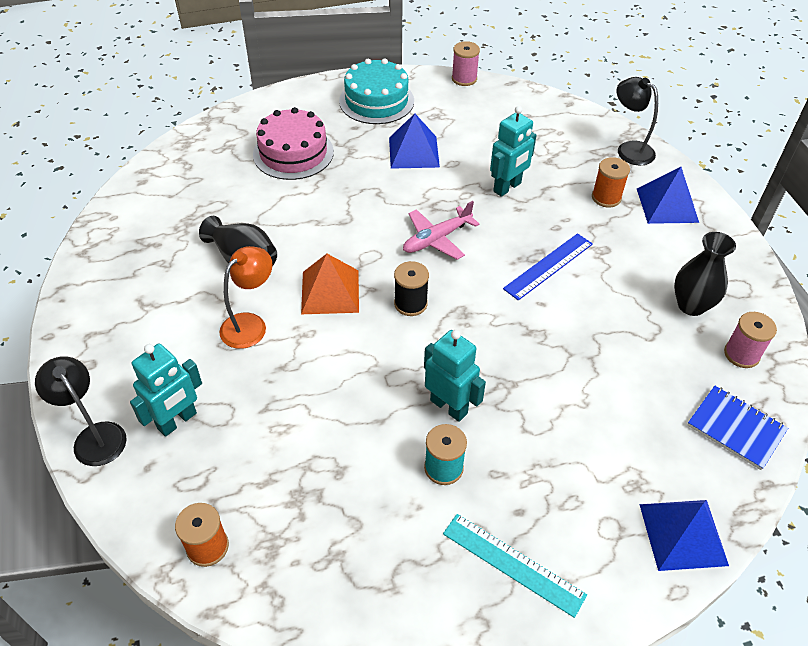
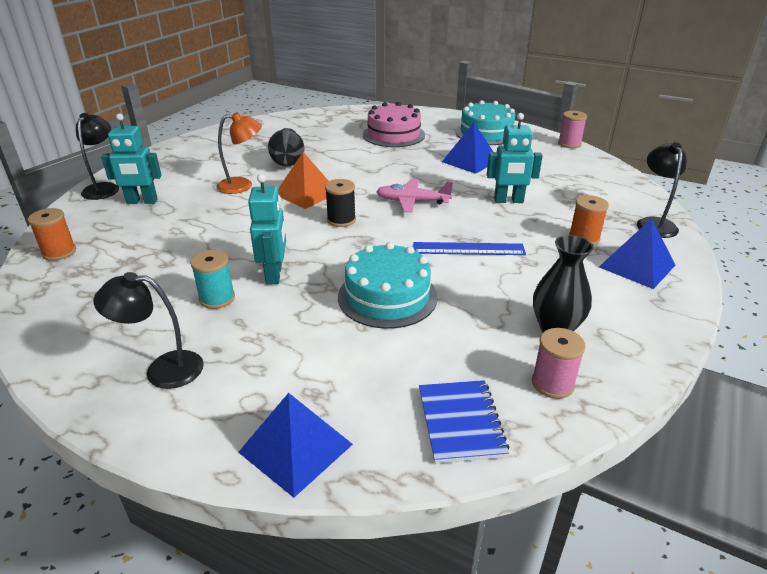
camera: 45 degrees right, 15 degrees down
turquoise ruler [443,514,587,618] -> black lamp [93,272,204,389]
none -> turquoise cake [338,242,438,329]

